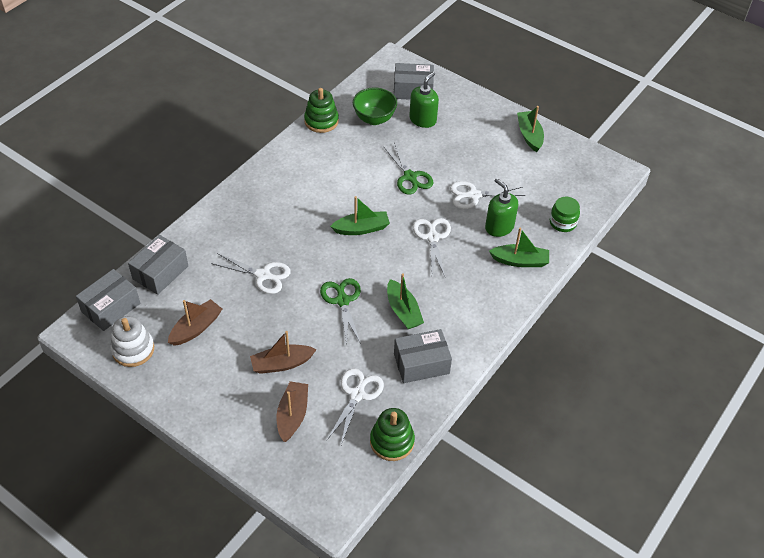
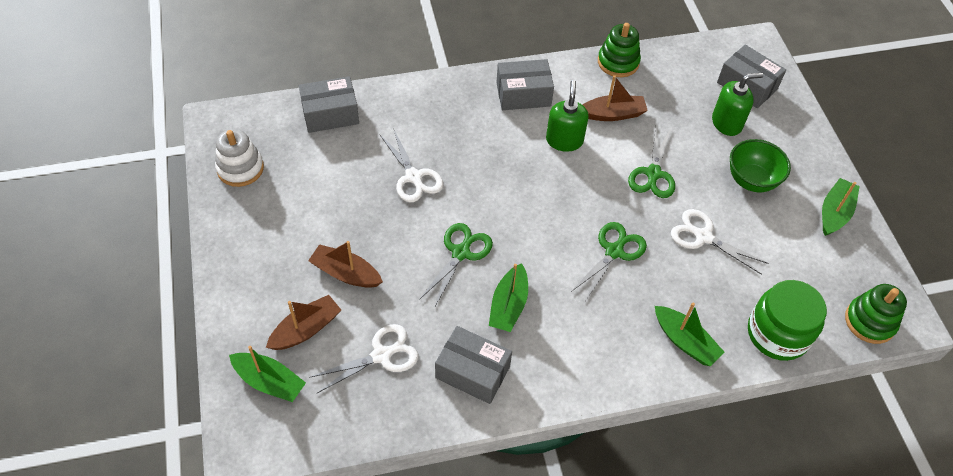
camera: 40 degrees right, 5 degrees up
grey box [76,269,140,331] -> grey box moved to [496,59,554,110]
brown boat [168,299,222,346] -> brown boat moved to [583,75,648,121]
green boat [330,196,390,235] -> green boat moved to [229,346,306,402]
green bowl [353,87,397,125] -> green bowl moved to [730,139,791,192]
green stacking toy [370,408,415,461] -> green stacking toy moved to [845,284,907,344]
white scissors [413,218,451,277] -> green scissors [571,222,647,301]
green soap dispenser [485,178,518,237] -> green soap dispenser moved to [546,80,589,152]
green jar [550,197,580,232] -> green jar [748,280,827,361], size x1.68

